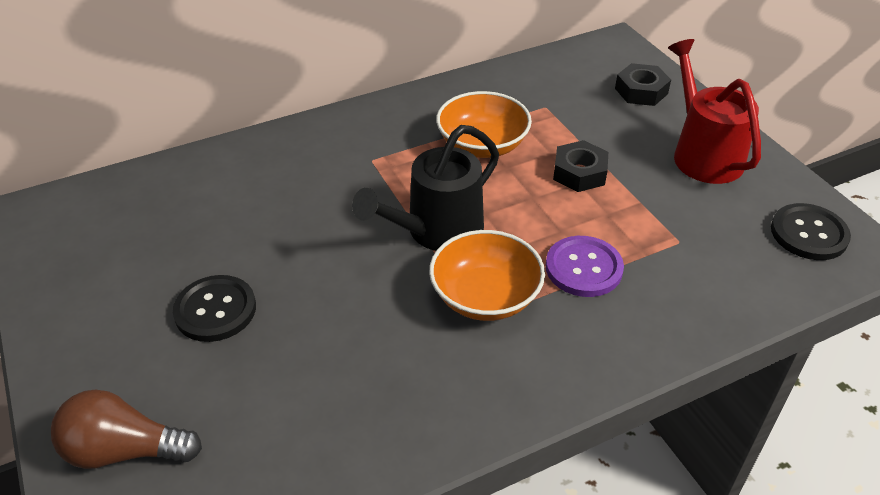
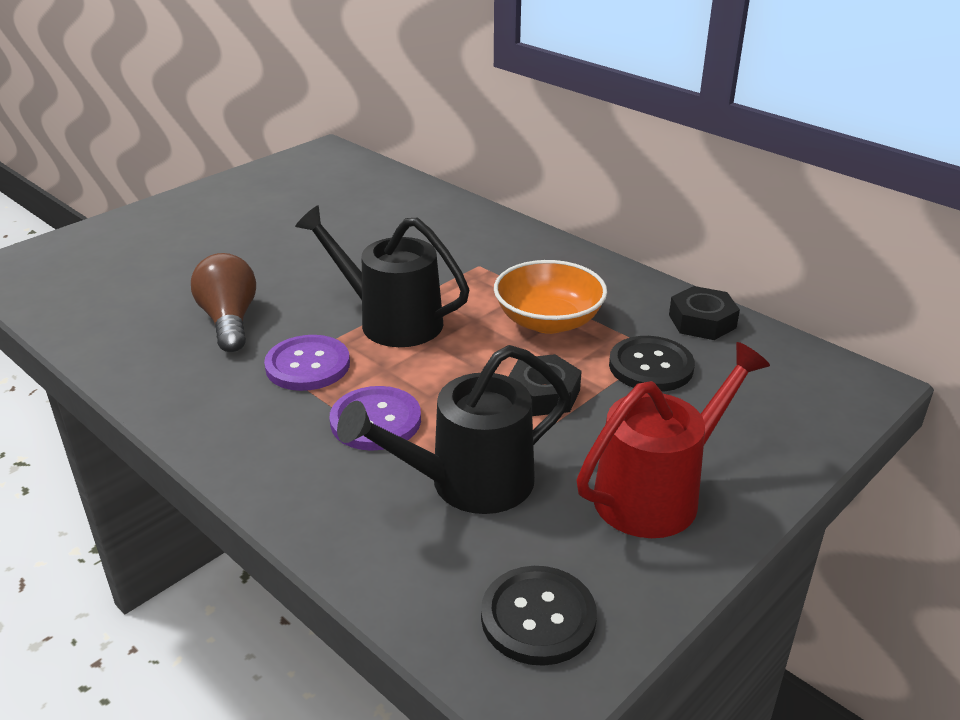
camera: 70 degrees right, 10 degrees down
brown light bulb [51,389,202,469] -> brown light bulb moved to [191,253,256,352]
black button [173,275,256,342] -> black button moved to [609,336,695,392]
orange bowl [429,230,545,321] -> purple button [264,335,350,391]
black nut [615,63,671,106] -> black nut moved to [669,286,740,340]
none -> black watering can [337,345,570,514]

